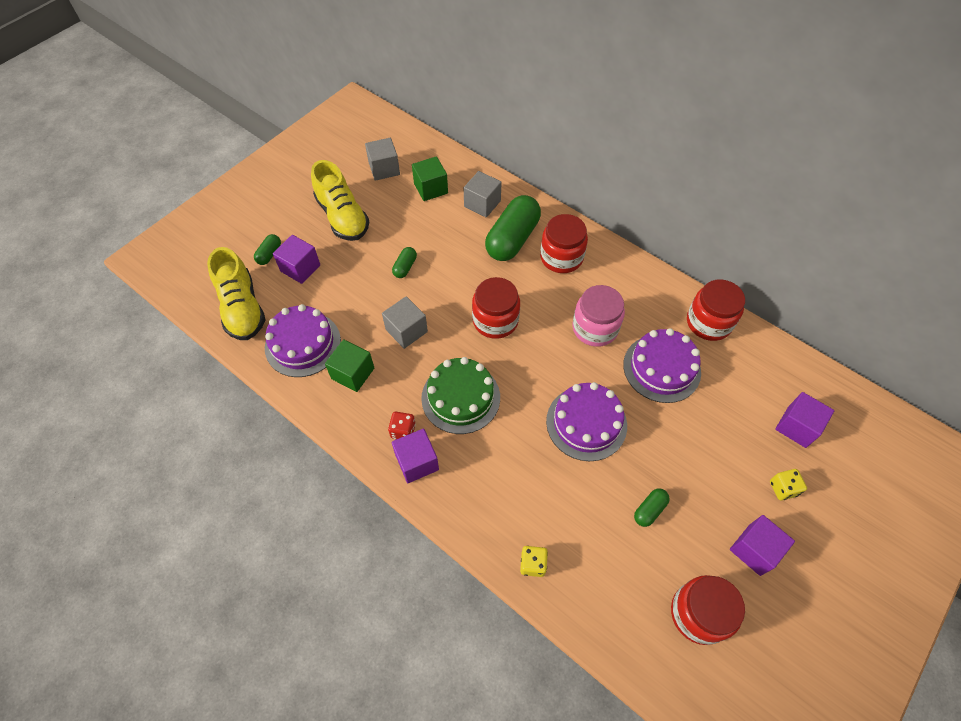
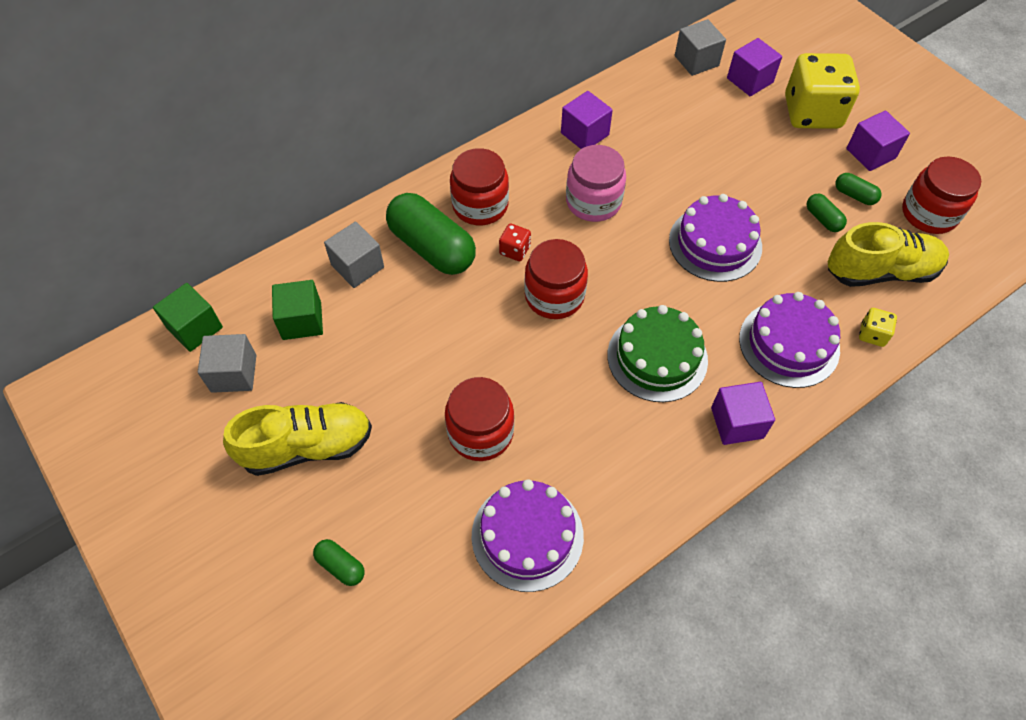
camera: 75 degrees left, 0 degrees up
yellow shoe [207,247,266,340] -> yellow shoe moved to [828,222,949,287]
purple cube [273,235,320,284] -> purple cube moved to [561,91,613,149]
green cube [325,339,374,392] -> green cube moved to [153,283,223,352]
grey cube [382,296,428,349] -> grey cube moved to [675,19,726,76]
red dice [388,412,416,439] -> red dice moved to [499,223,531,261]
green capsule [392,247,417,278] -> green capsule moved to [835,173,882,205]
purple cake [623,328,701,403] -> purple cake moved to [739,292,840,388]
red jar [687,279,745,341] -> red jar moved to [445,377,514,461]
yellow dice [770,469,807,500] -> yellow dice [785,53,860,129], size x2.35

